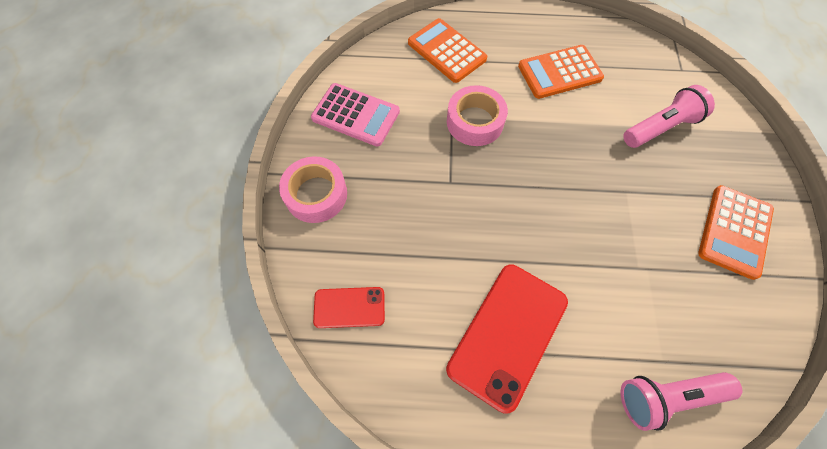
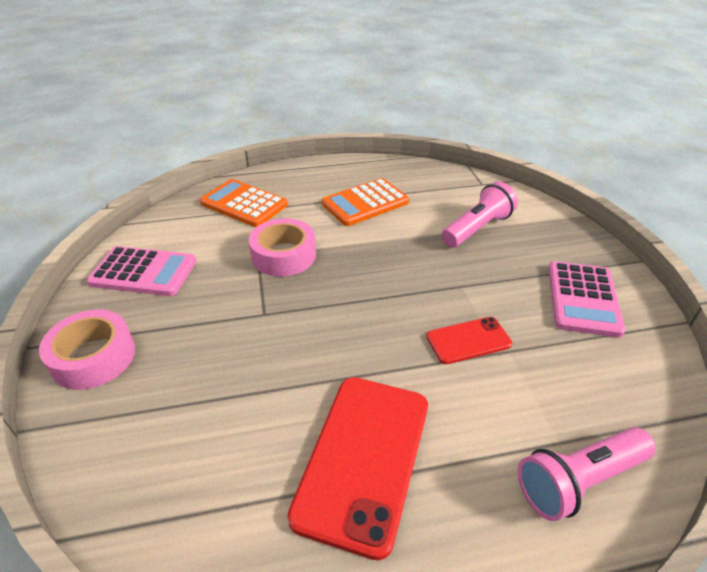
camera: 15 degrees left, 25 degrees down
red phone [313,287,385,328] -> red phone moved to [426,317,512,364]
orange calculator [698,185,774,280] -> pink calculator [548,261,625,338]

